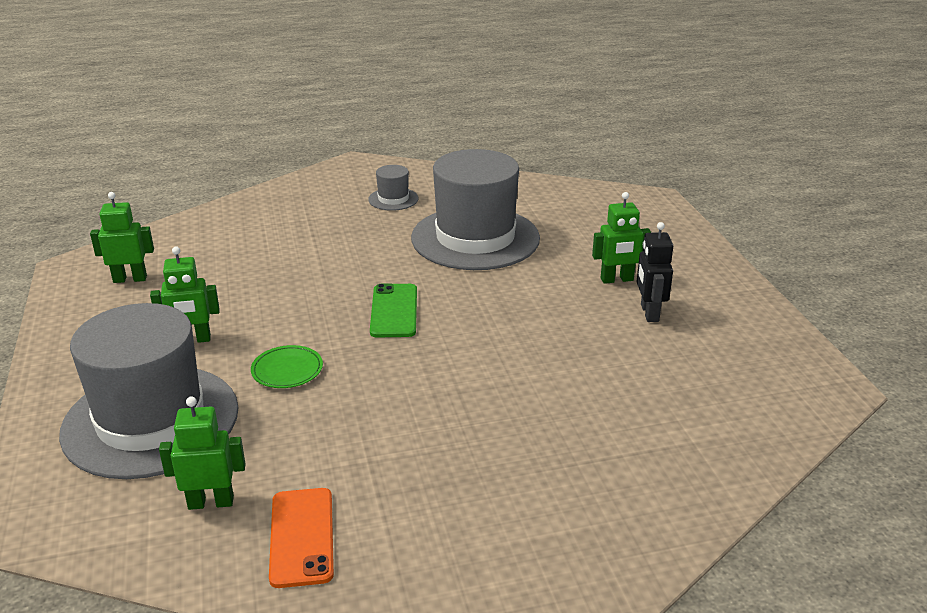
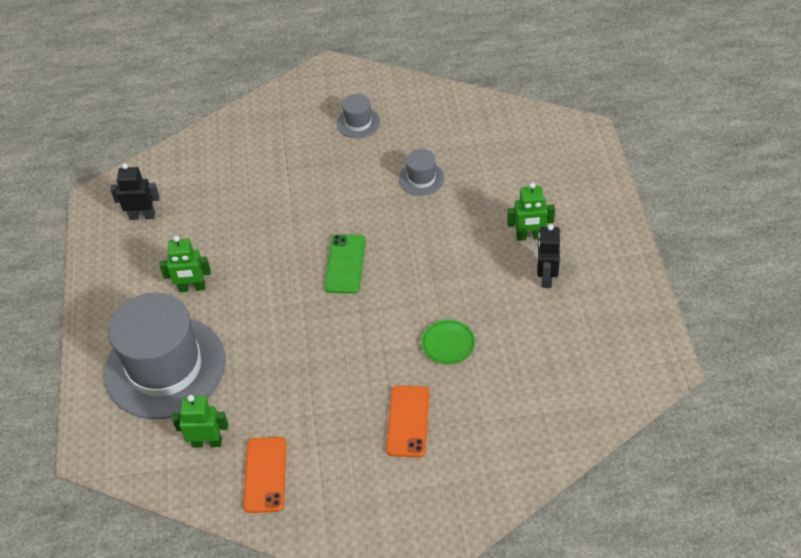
camera: 10 degrees right, 20 degrees up
green robot [90,192,154,283] -> black robot [110,163,160,220]
green plate [251,345,323,388] -> green plate moved to [421,319,475,365]
grey hat [411,149,540,270] -> grey hat [399,149,444,196], size x0.42
none -> orange phone [386,385,430,457]

